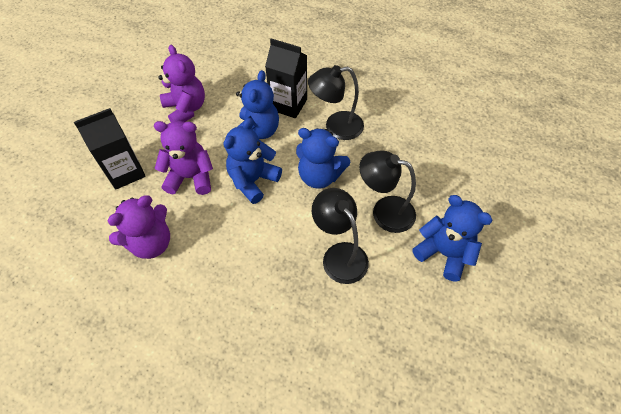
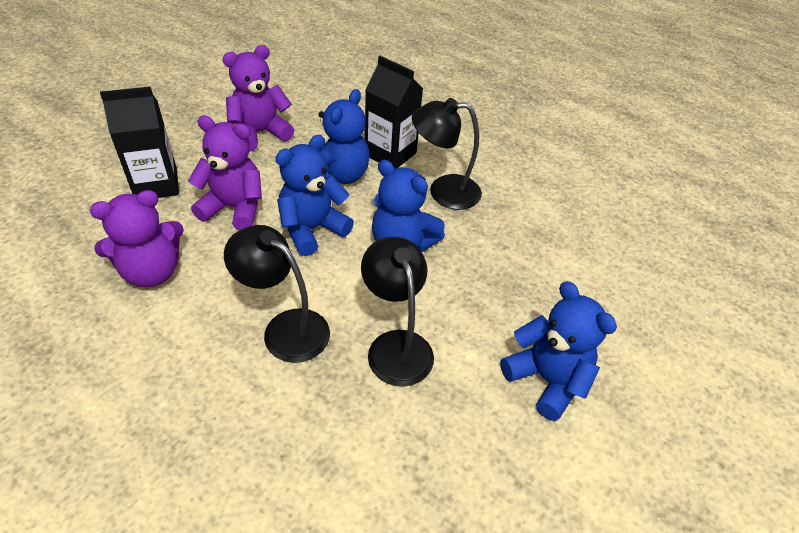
camera: 10 degrees right, 10 degrees down
purple teddy bear [158,45,205,122] -> purple teddy bear turned 105 degrees counterclockwise [223,45,294,151]
black lamp [359,151,416,233] -> black lamp moved to [224,225,330,363]

